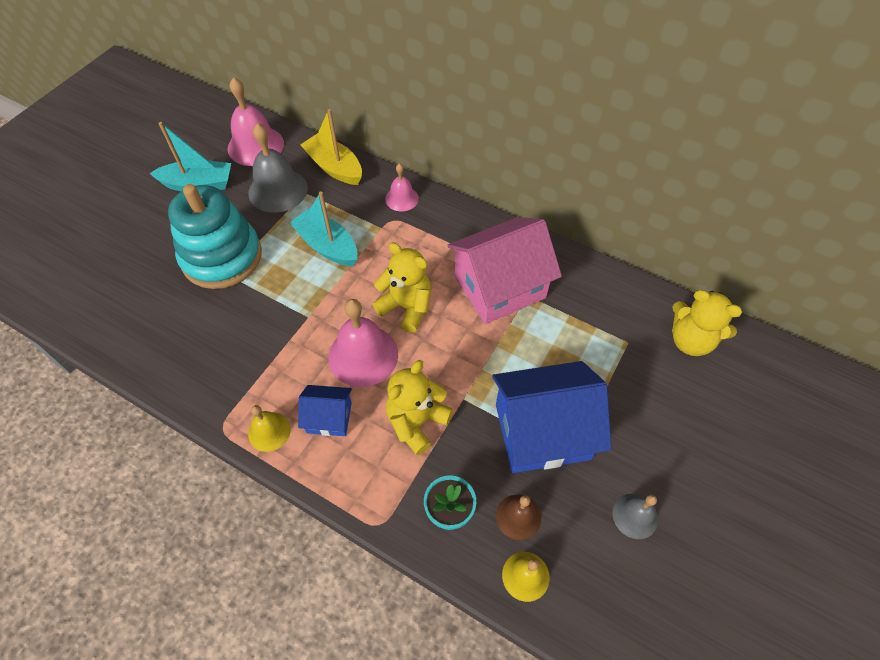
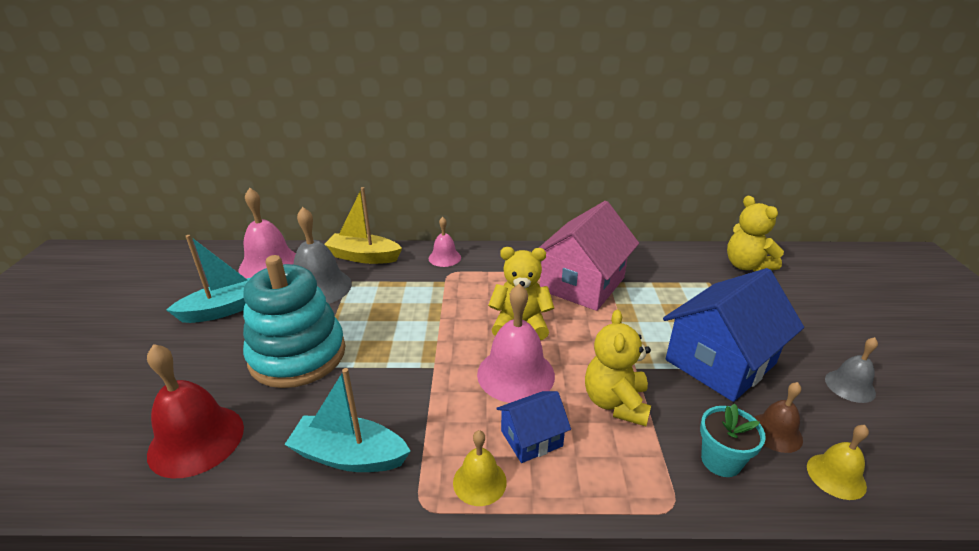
camera: 30 degrees left, 25 degrees down
turquoise boat [289,192,357,266] -> turquoise boat moved to [284,368,411,472]
yellow teddy bear [672,290,742,356] -> yellow teddy bear turned 60 degrees clockwise [727,196,784,272]
none -> red bell [147,344,244,479]

